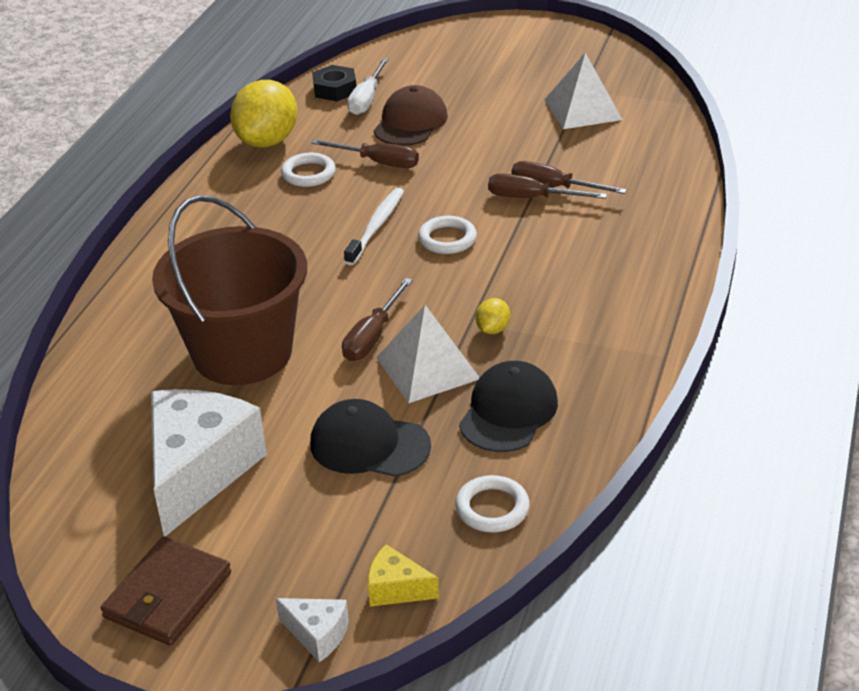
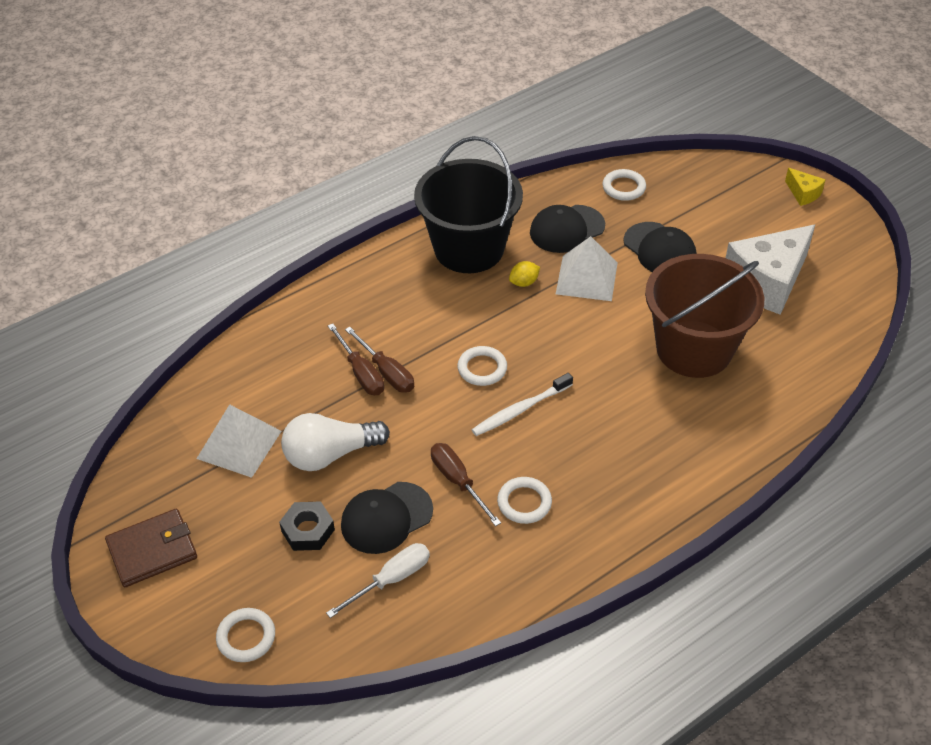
camera: 145 degrees left, 10 degrees up
brown wallet [101,536,231,646] -> brown wallet moved to [105,508,197,587]
yellow lemon [230,80,297,147] -> none
white cheese [276,598,349,662] -> none
black nut [312,65,356,101] -> black nut moved to [279,501,335,551]
brown screwdriver [342,278,413,361] -> none
yellow cheese [368,544,439,607] -> yellow cheese moved to [785,168,826,206]
brown cap [374,85,448,146] -> black cap [341,482,433,554]
none -> white ring [216,608,275,662]
none -> white light bulb [281,413,390,471]
none -> black bucket [414,136,523,273]

